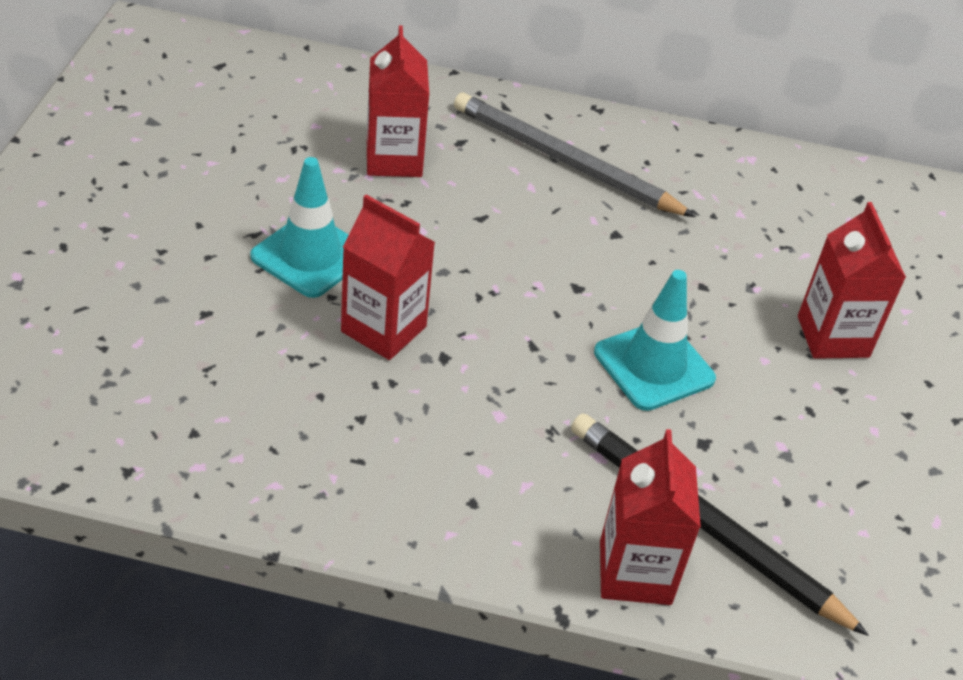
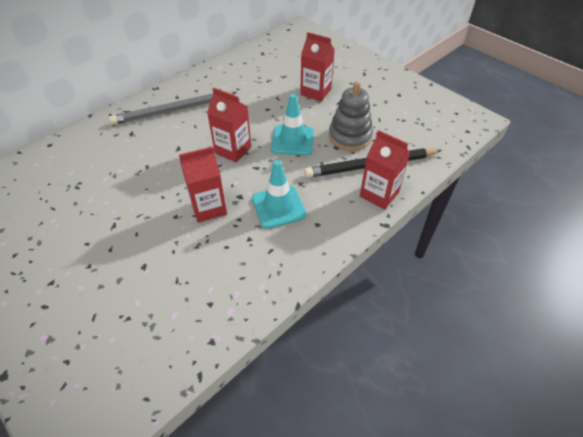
camera: 50 degrees left, 5 degrees up
turquoise traffic cone [250,157,349,298] -> turquoise traffic cone moved to [252,160,307,229]
red carton [367,26,429,177] -> red carton moved to [207,88,251,162]
none -> grey stacking toy [329,81,373,151]

